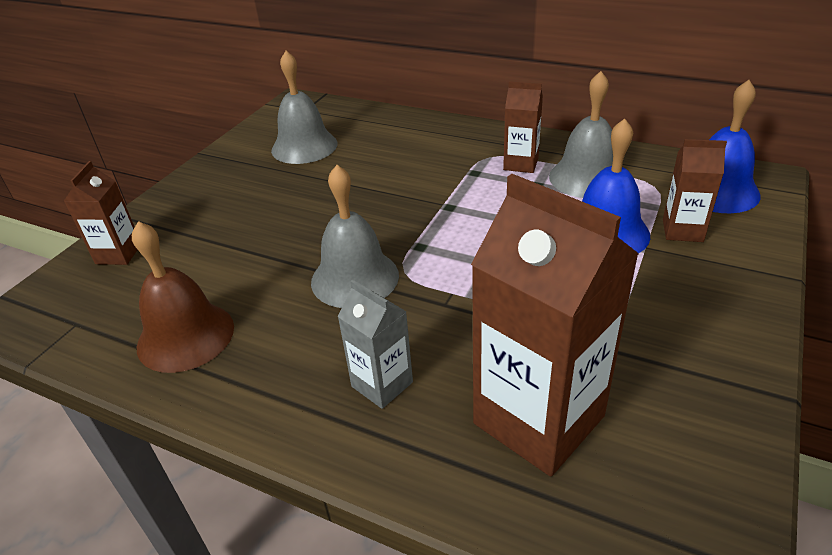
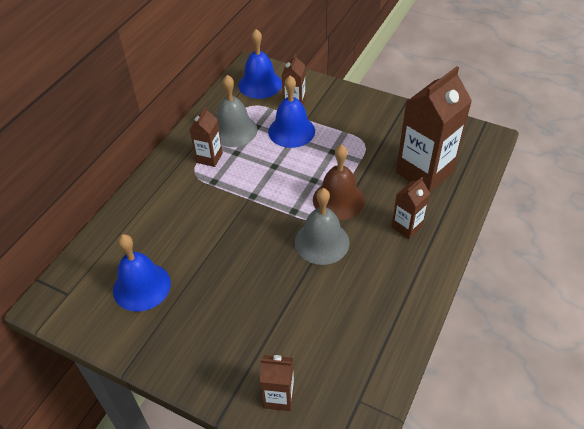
camera: 90 degrees left, 10 degrees up
brown bell [132,221,234,373] -> brown bell moved to [313,145,365,220]
grey bell [271,51,337,164] -> blue bell [113,234,171,312]
grey carton [337,280,413,409] -> brown carton [391,177,430,239]

